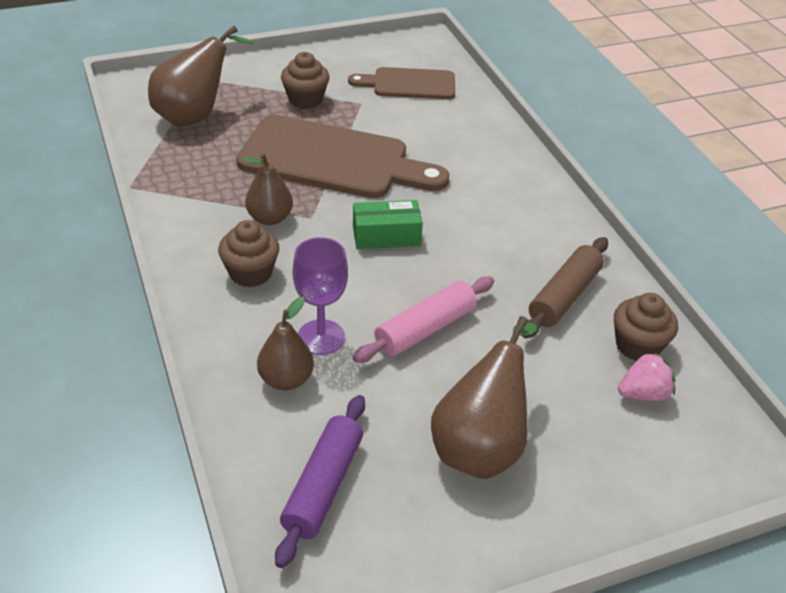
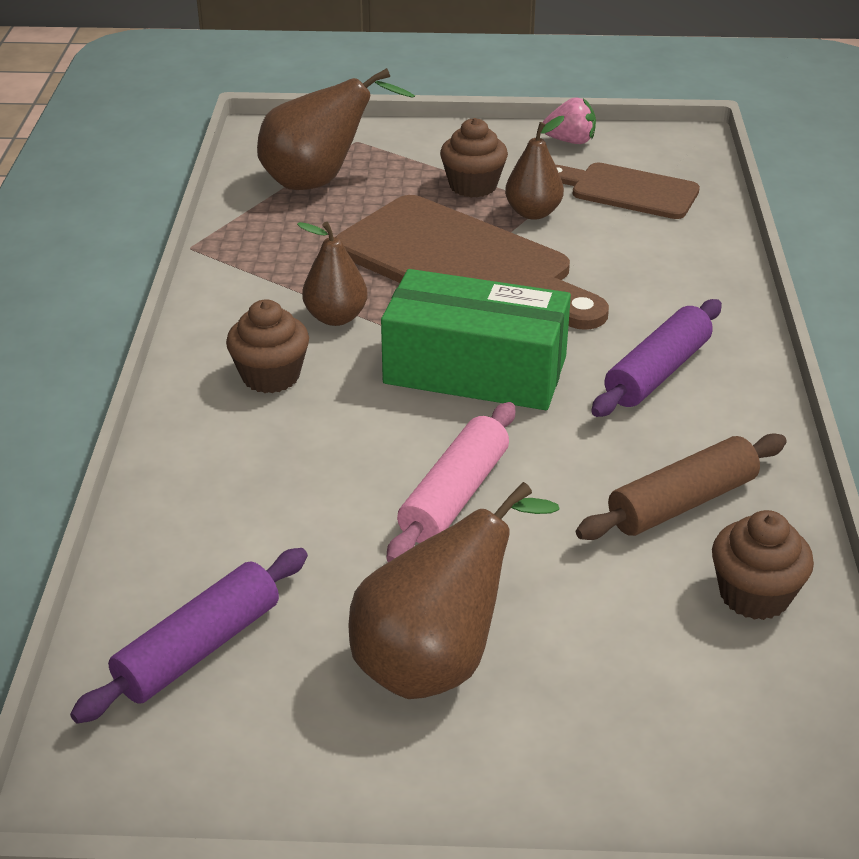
camera: 25 degrees right, 5 degrees down
brown pear [257,297,314,390] -> brown pear moved to [505,116,564,220]
purple goblet [292,237,348,355] -> none
pink rolling pin [352,276,494,363] -> pink rolling pin turned 45 degrees counterclockwise [386,402,515,562]
green box [353,200,423,249] -> green box [381,269,571,410], size x1.81
pink strawberry [618,351,676,401] -> pink strawberry moved to [543,97,596,144]
none -> purple rolling pin [591,299,722,417]

